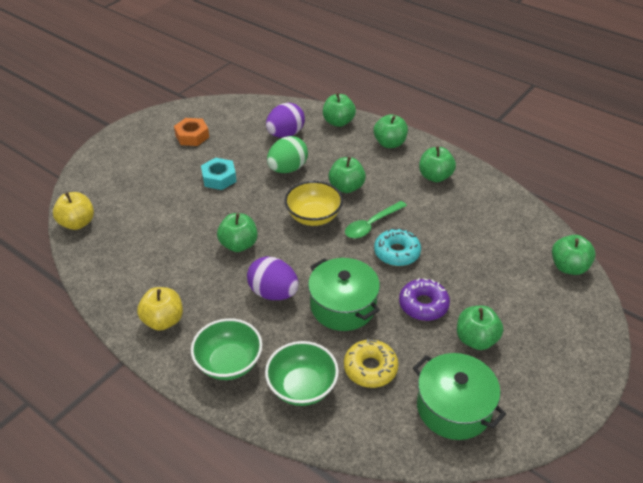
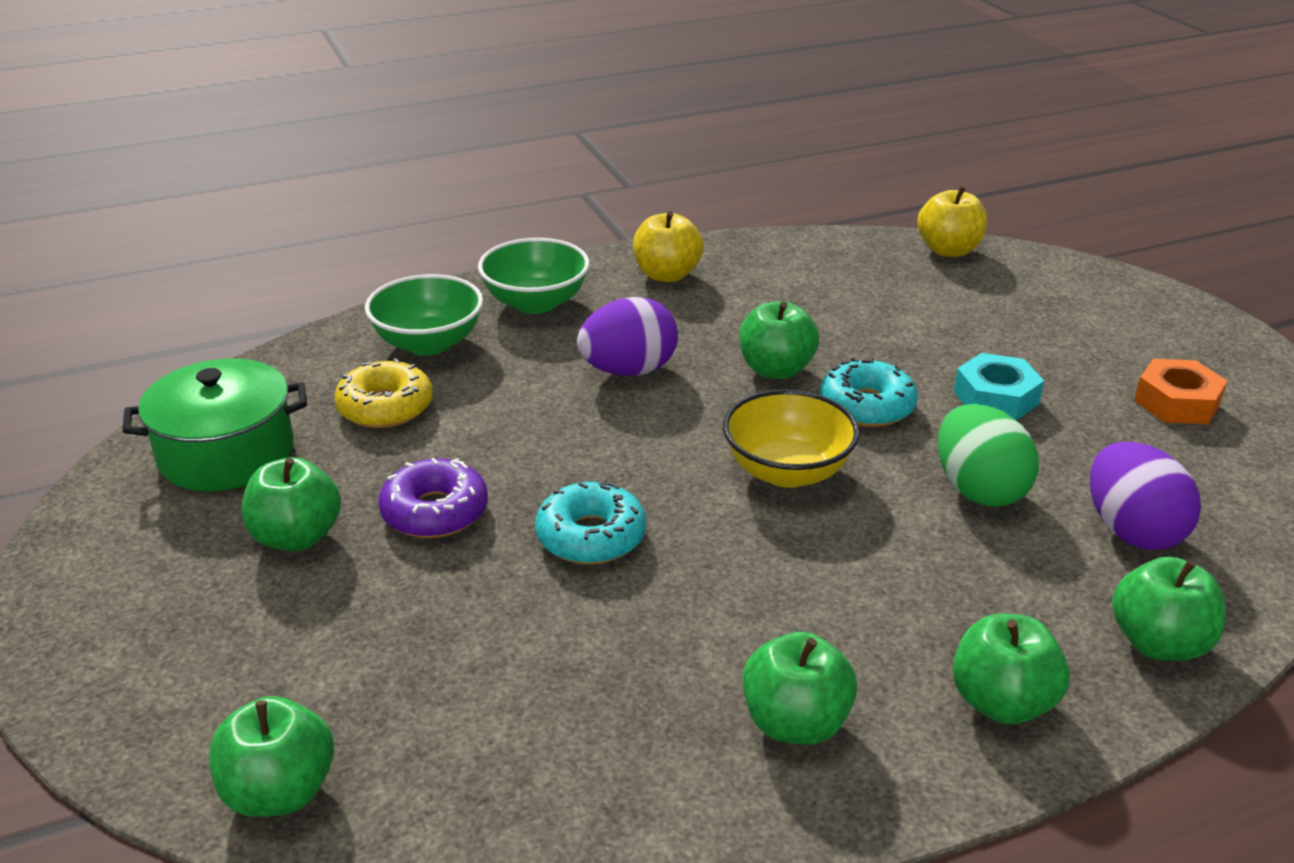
camera: 120 degrees right, 10 degrees down
green pot [308,258,380,331] -> none
green apple [329,157,366,193] -> none
green spoon [345,201,407,239] -> none
none -> turquoise donut [820,357,918,427]

